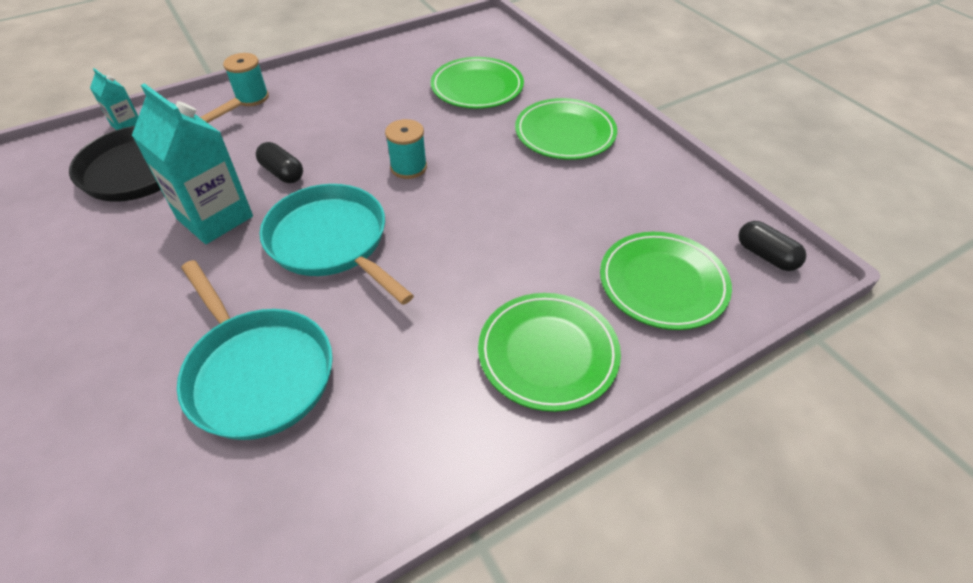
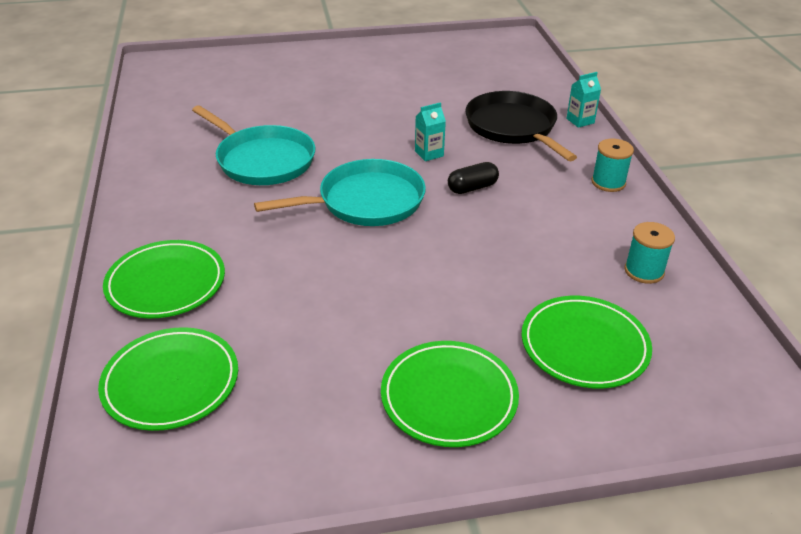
camera: 110 degrees right, 10 degrees down
turquoise carton [132,83,253,244] -> turquoise carton [415,102,446,161], size x0.49
turquoise pan [177,260,333,440] -> turquoise pan turned 120 degrees counterclockwise [192,105,315,185]
turquoise spool [385,119,427,179] -> turquoise spool moved to [624,222,675,284]
black capsule [738,221,806,271] -> none

